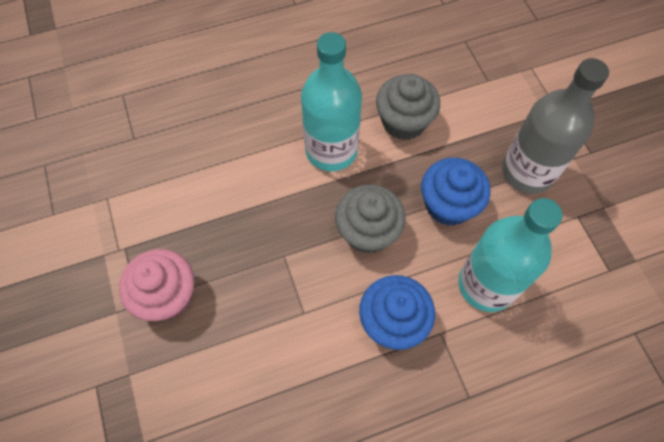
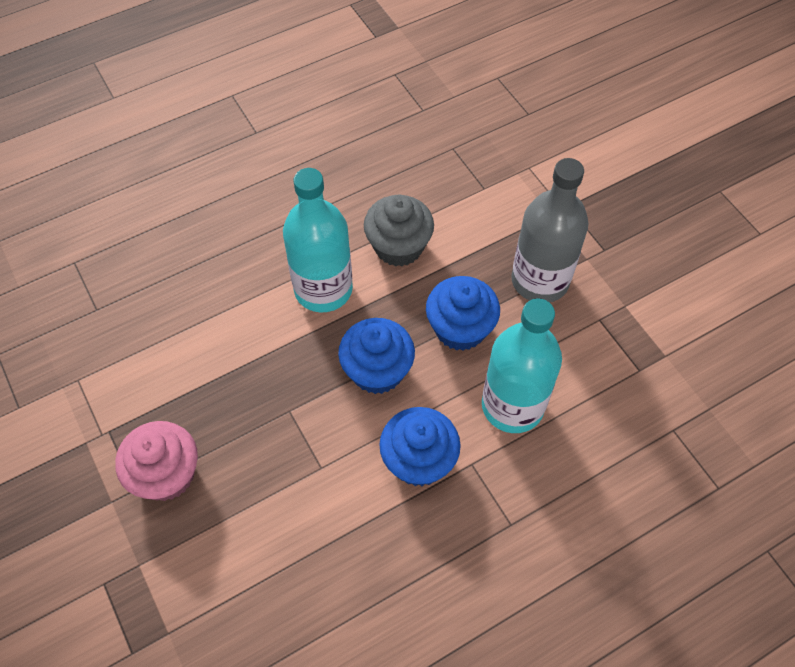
camera: 10 degrees left, 5 degrees down
grey cupcake [335,185,406,254] -> blue cupcake [338,318,415,394]

